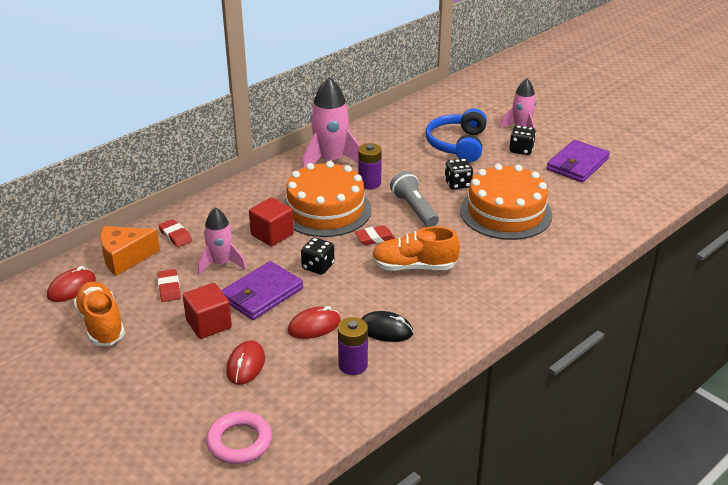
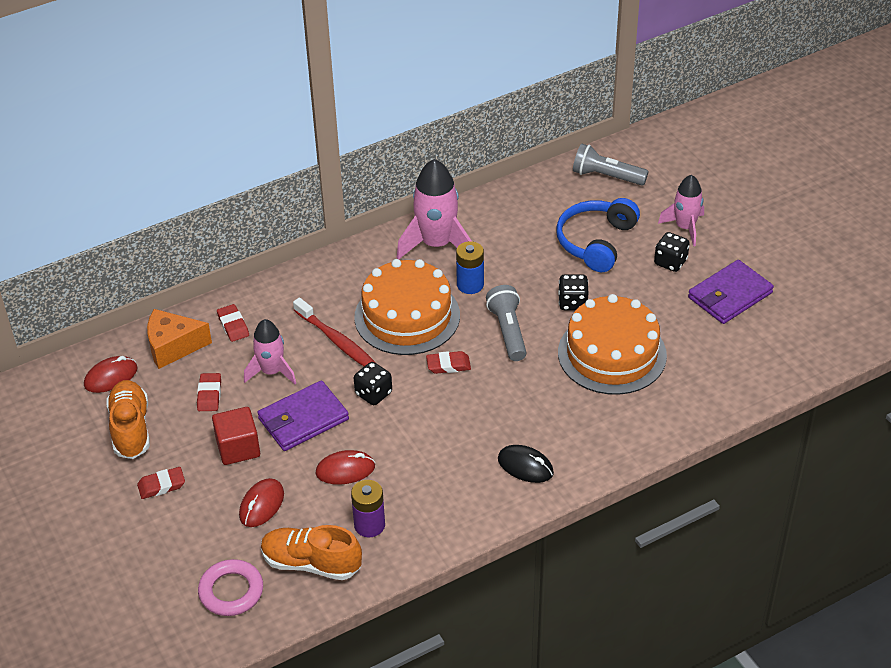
camera: 15 degrees right, 10 degrees up
red cube [249,197,294,246] -> red toothbrush [293,298,377,366]
purple battery [358,143,382,189] -> blue battery [456,241,484,294]
black mouse [361,311,413,342] -> black mouse moved to [498,445,554,483]
orange shoe [371,226,460,271] -> orange shoe moved to [261,525,362,580]
none -> red eraser [137,467,185,499]
none -> grey flashlight [573,143,649,185]

